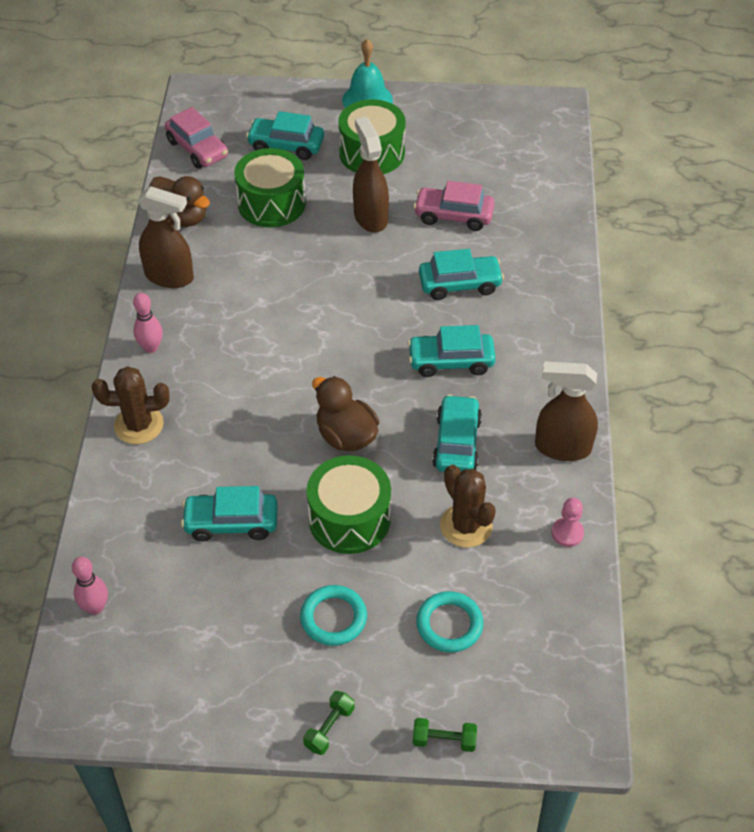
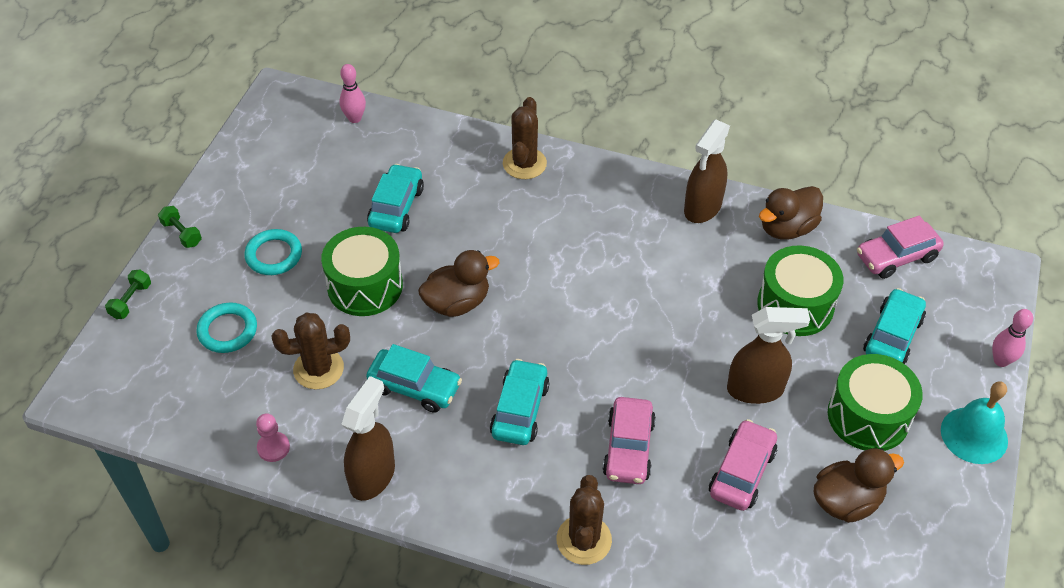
camera: 105 degrees right, 0 degrees up
pink bowling pin [133,293,163,353] -> pink bowling pin moved to [992,309,1033,367]
turquoise car [419,249,504,300] -> pink car [602,397,656,484]
none -> brown cactus [556,475,612,565]
none -> brown duck [814,448,904,523]

